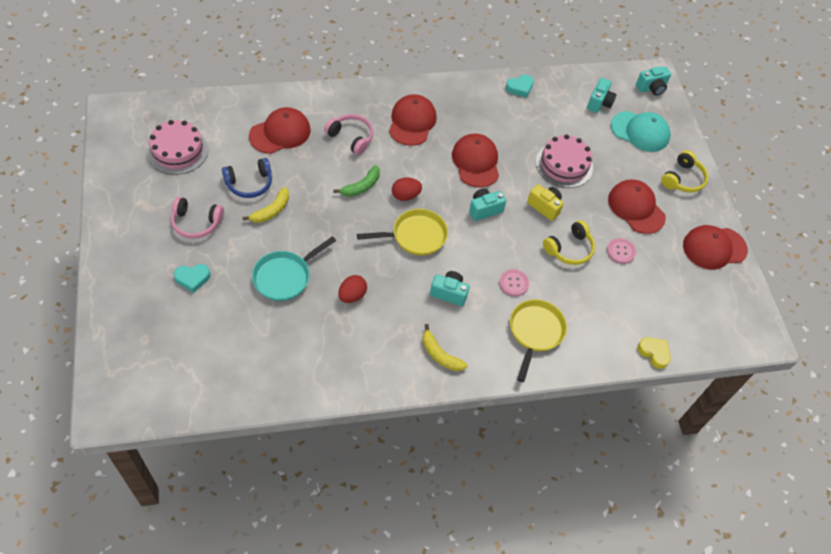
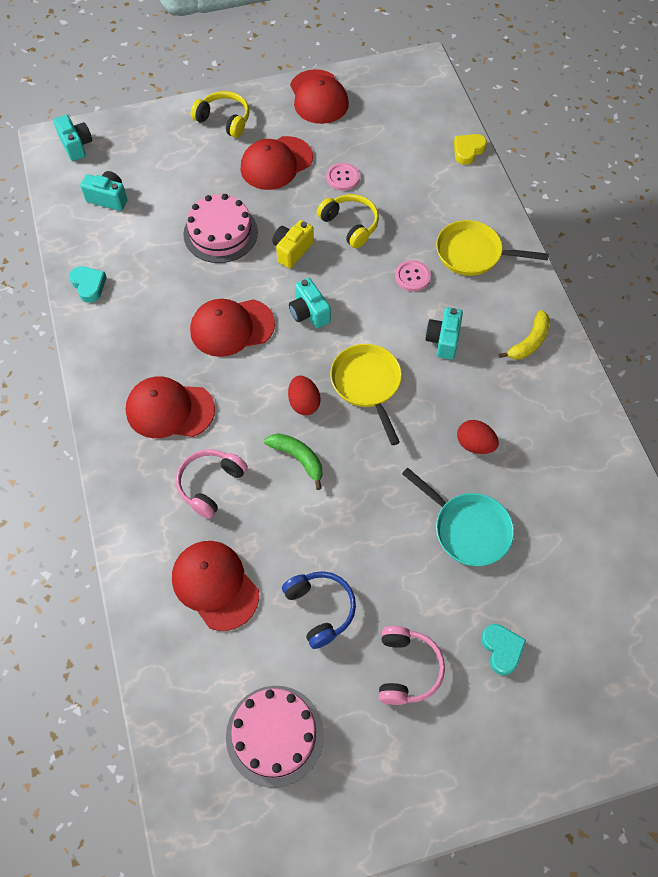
camera: 90 degrees left, 5 degrees up
yellow banana [243,187,289,223] -> none
turquoise cap [611,111,671,152] -> none

